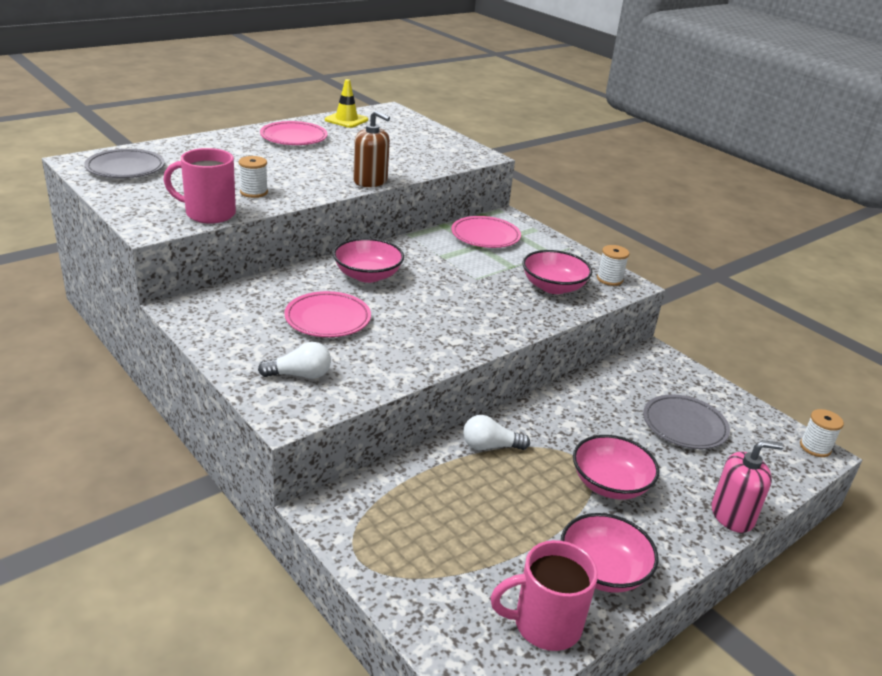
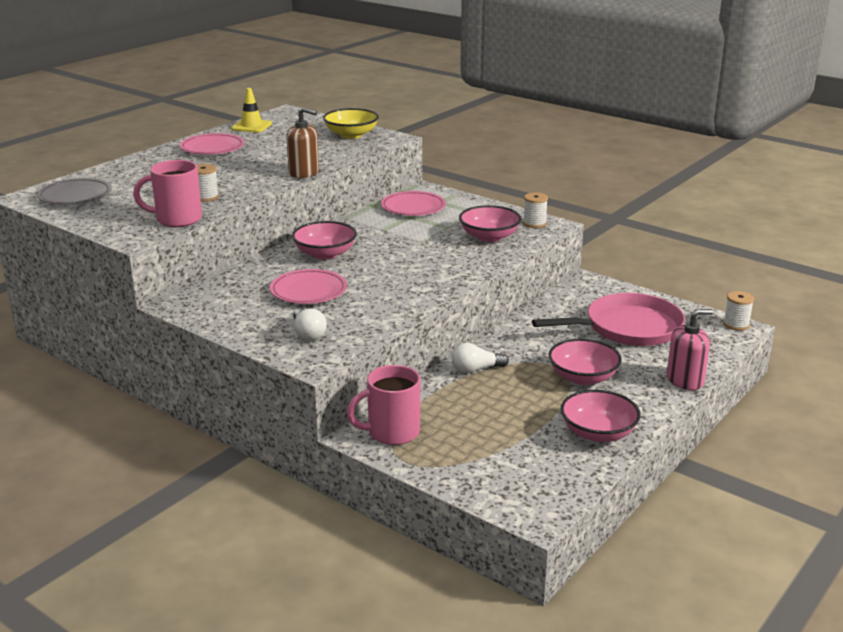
camera: 10 degrees left, 5 degrees down
white light bulb [258,342,331,379] -> white light bulb turned 90 degrees clockwise [293,308,327,341]
pink mug [490,540,598,651] -> pink mug moved to [347,365,420,445]
grey plate [643,394,730,449] -> pink pan [532,293,685,346]
none -> yellow bowl [323,108,379,139]

